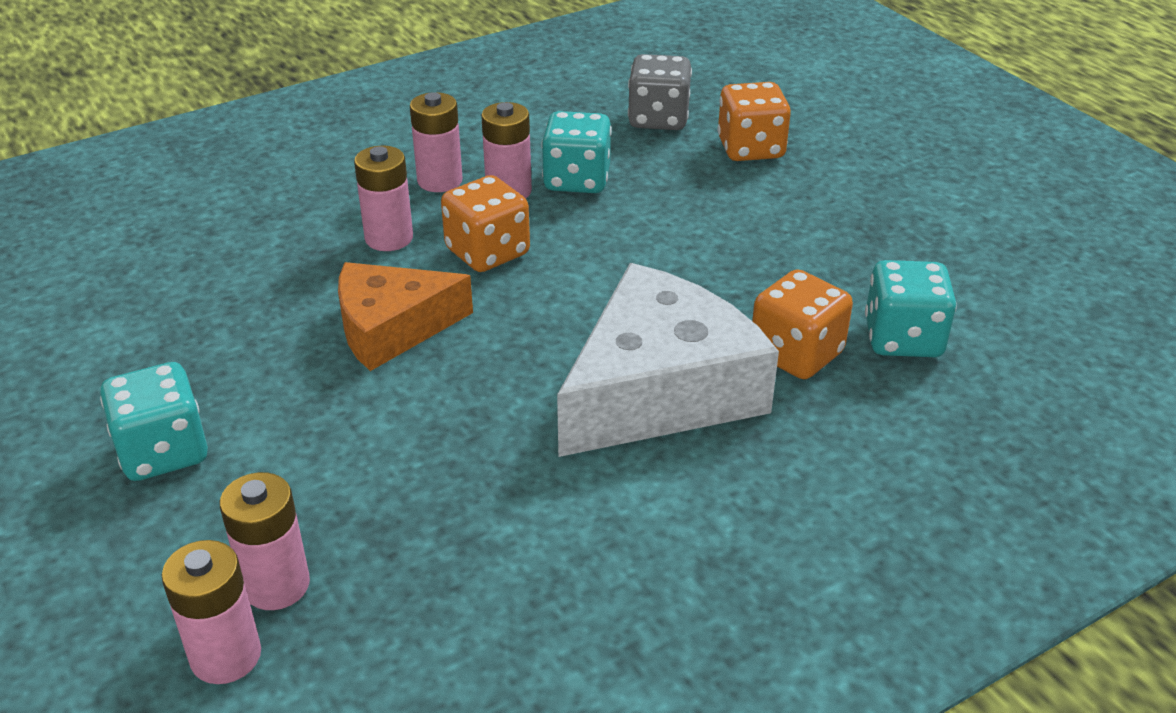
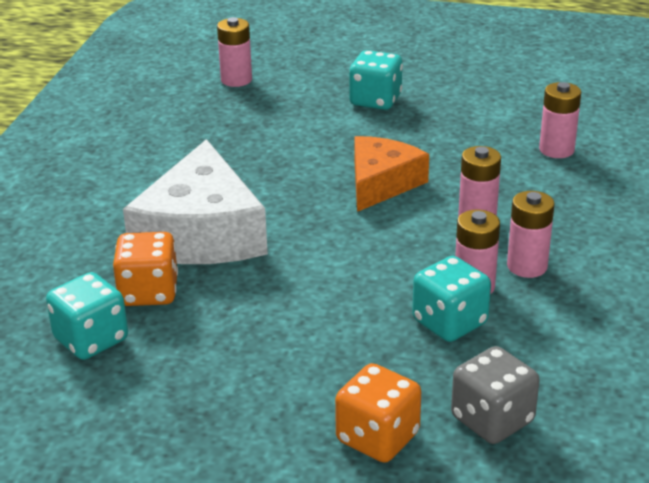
camera: 135 degrees right, 5 degrees down
pink battery [220,472,310,610] -> pink battery moved to [539,82,581,158]
orange dice [441,175,530,272] -> none

